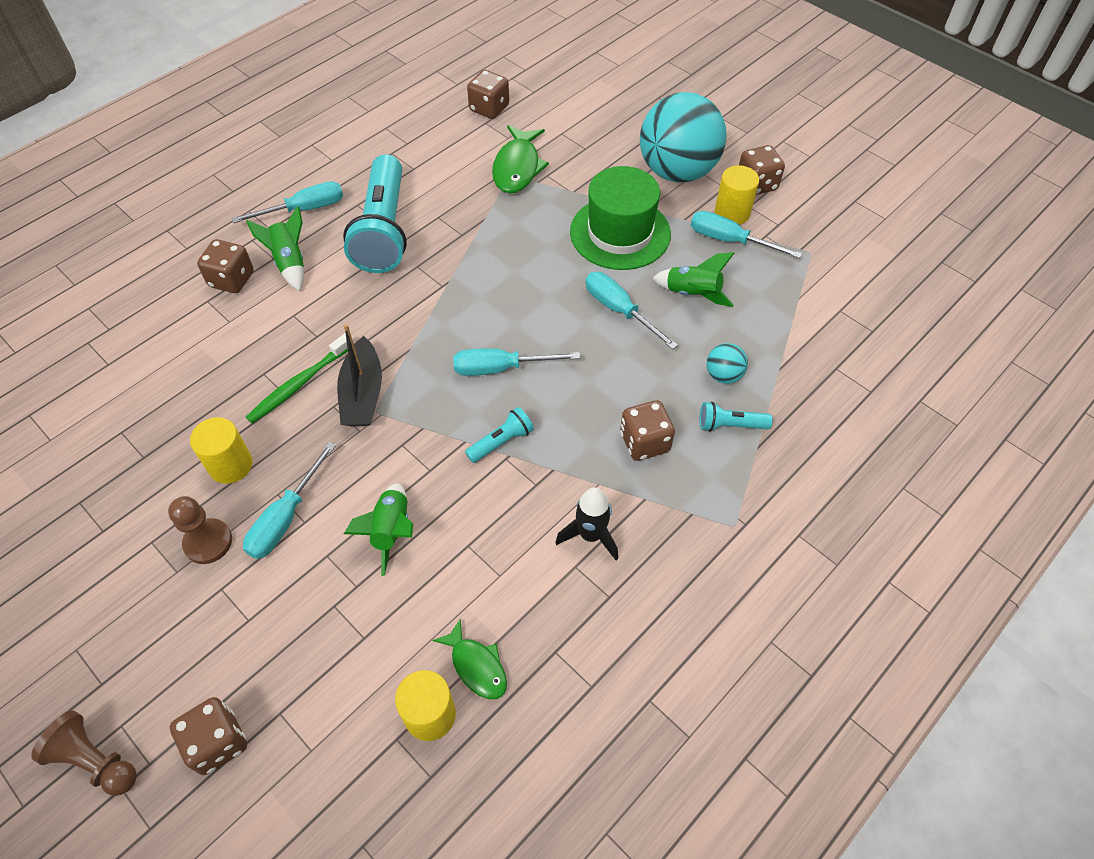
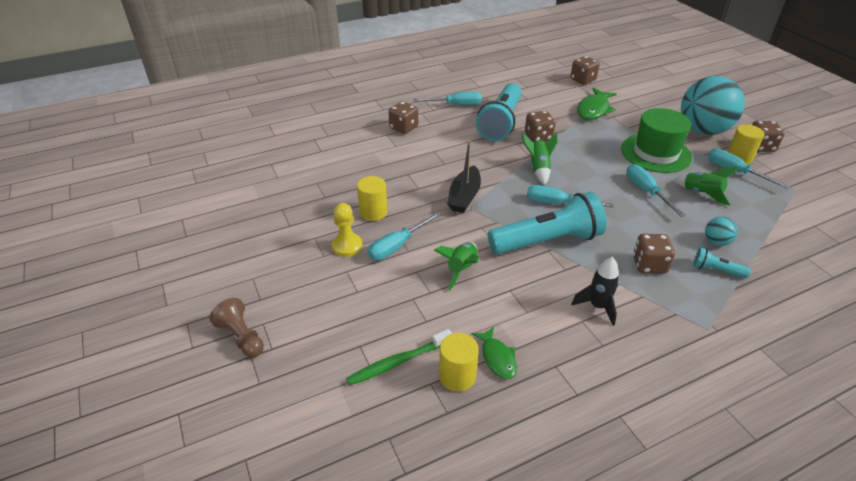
camera: 20 degrees right, 15 degrees down
brown pawn [168,496,232,564] -> yellow pawn [332,203,362,257]
brown dice [170,697,247,775] -> brown dice moved to [525,111,555,142]
green rocket [246,206,304,291] -> green rocket moved to [521,133,557,185]
green toothbrush [246,333,348,424] -> green toothbrush moved to [346,329,452,385]
turquoise flashlight [465,407,534,463] -> turquoise flashlight [488,192,606,254], size x2.31

